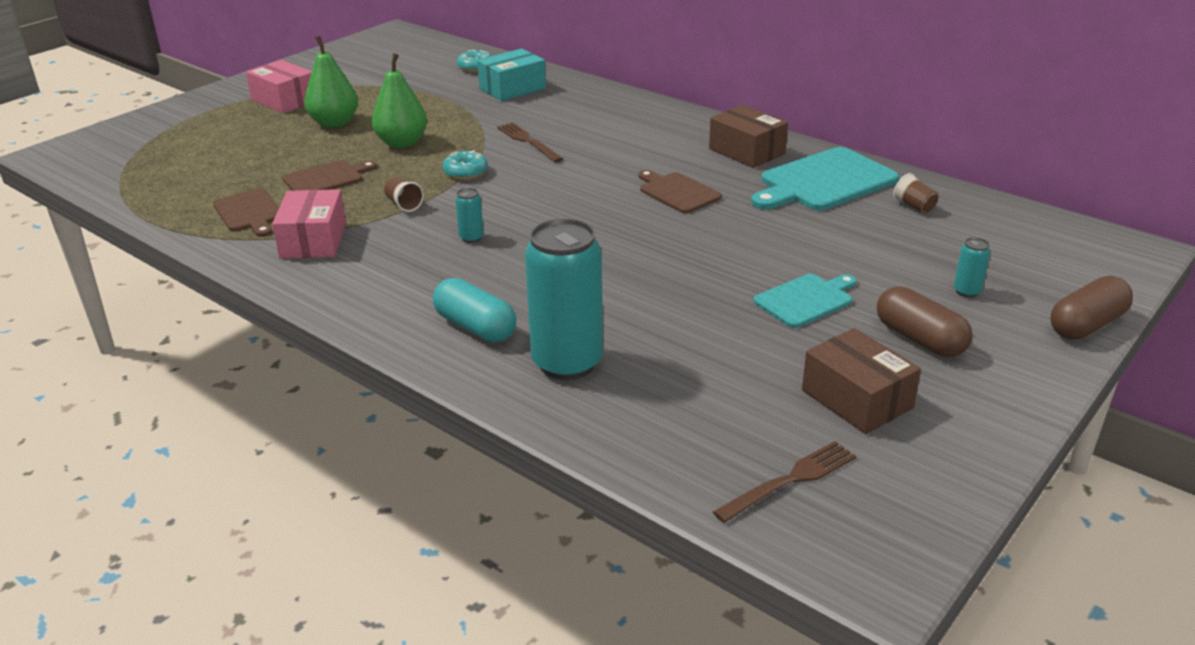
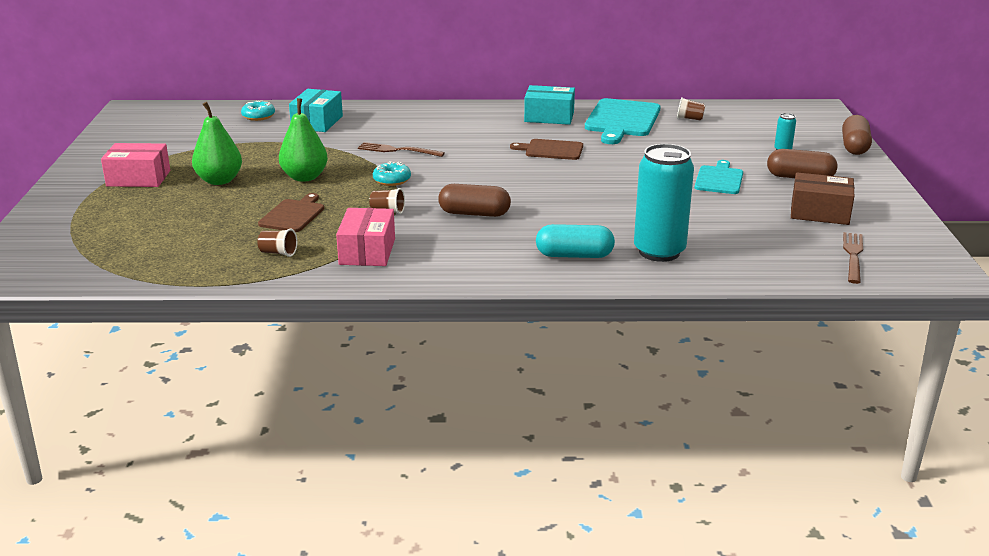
camera: 40 degrees left, 5 degrees down
brown cutting board [213,189,279,237] -> brown cup [257,229,297,257]
pink box [272,189,346,259] -> pink box turned 45 degrees clockwise [336,208,395,266]
turquoise can [455,188,484,243] -> brown capsule [438,184,511,217]
brown box [709,105,788,168] -> turquoise box [524,85,575,125]

